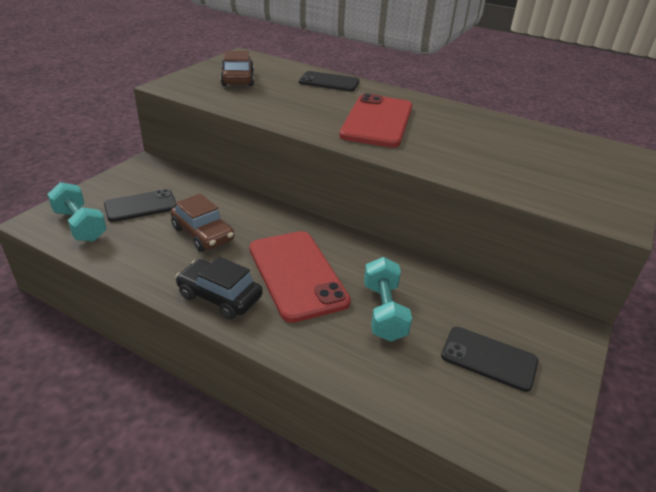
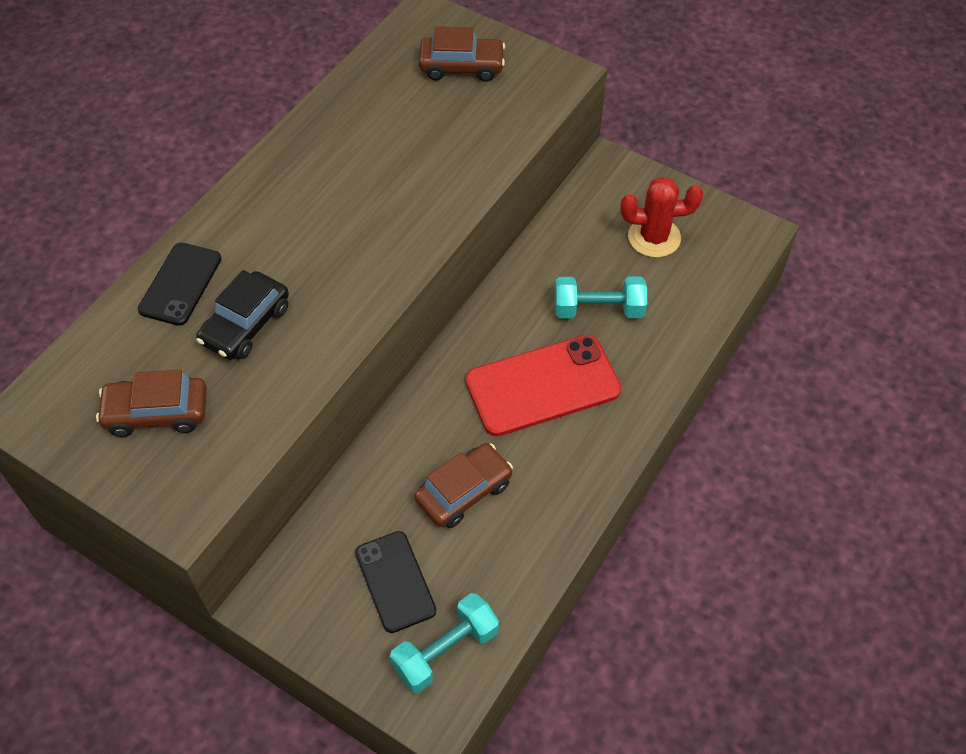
camera: 85 degrees left, 20 degrees up
black car [176,257,263,319] -> black car moved to [196,270,289,360]
red phone [339,93,413,148] -> none
black phone [441,327,538,392] -> red cactus [621,177,703,258]
none -> brown car [419,26,505,82]

